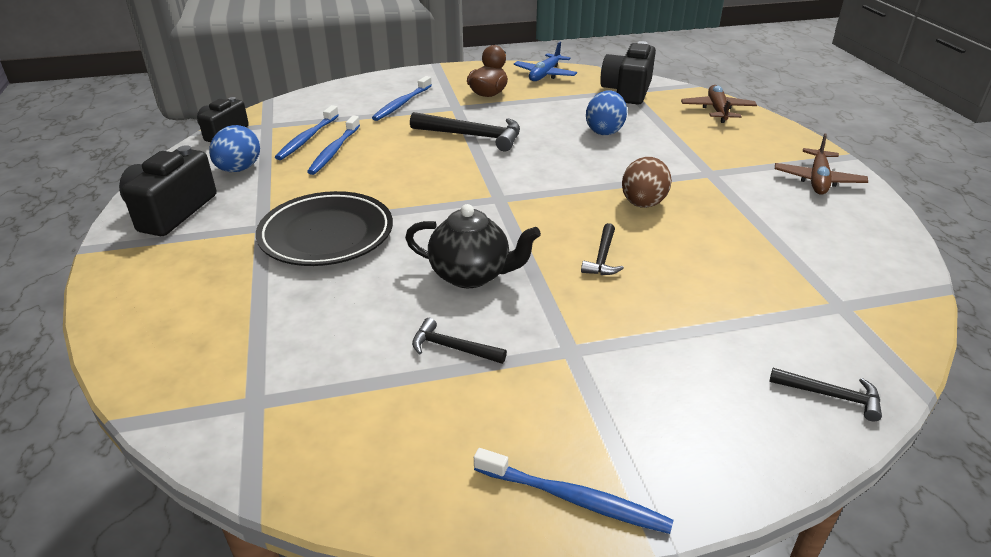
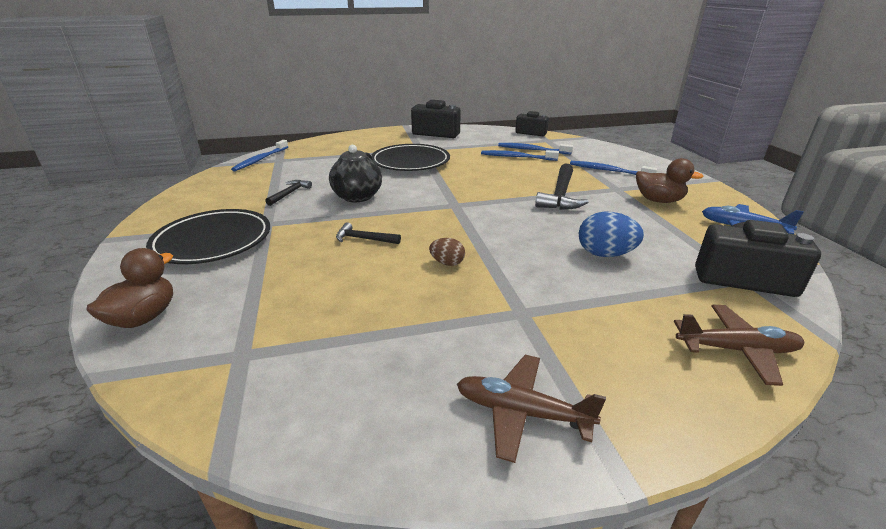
camera: 90 degrees right, 5 degrees down
blue egg [209,125,260,172] -> none
blue toothbrush [474,448,673,534] -> blue toothbrush moved to [231,140,288,171]
brown egg [622,157,672,208] -> brown egg [429,238,465,266], size x0.59
black hammer [769,368,882,422] -> brown duck [87,248,173,328]
none -> black plate [146,209,270,264]

